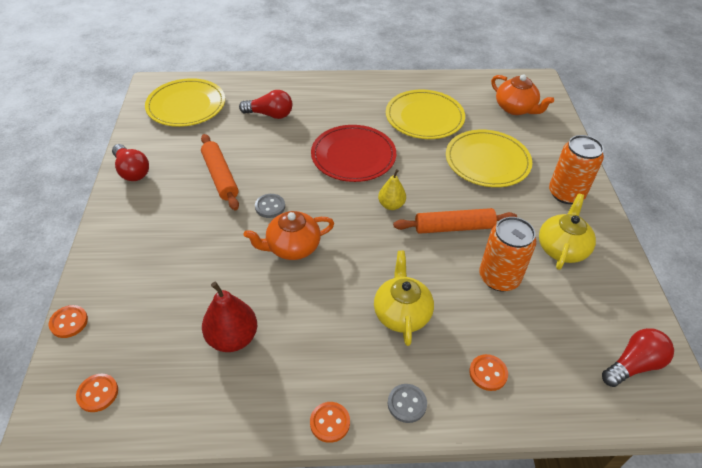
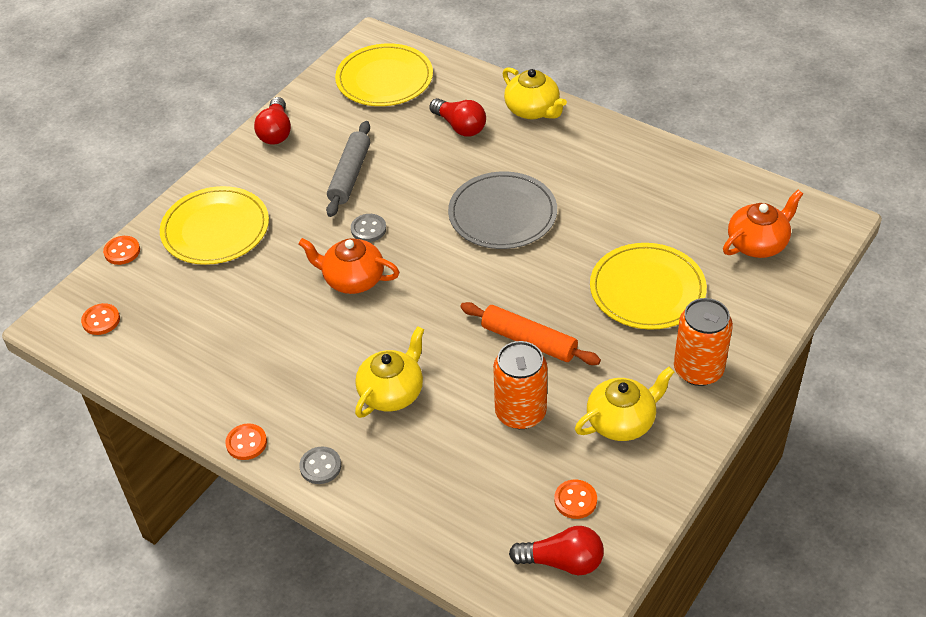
camera: 40 degrees right, 0 degrees up
orange rolling pin [201,134,239,210] -> grey rolling pin [326,121,370,217]
red pear [202,282,257,352] -> none
red plate [311,125,396,182] -> grey plate [448,172,557,249]
yellow pear [378,169,406,210] -> none
yellow plate [386,90,465,139] -> yellow plate moved to [160,186,269,265]
orange button [469,354,508,391] -> orange button moved to [554,479,597,519]
orange teapot [491,74,554,115] -> orange teapot turned 120 degrees counterclockwise [723,190,803,258]
none -> yellow teapot [503,67,567,119]

